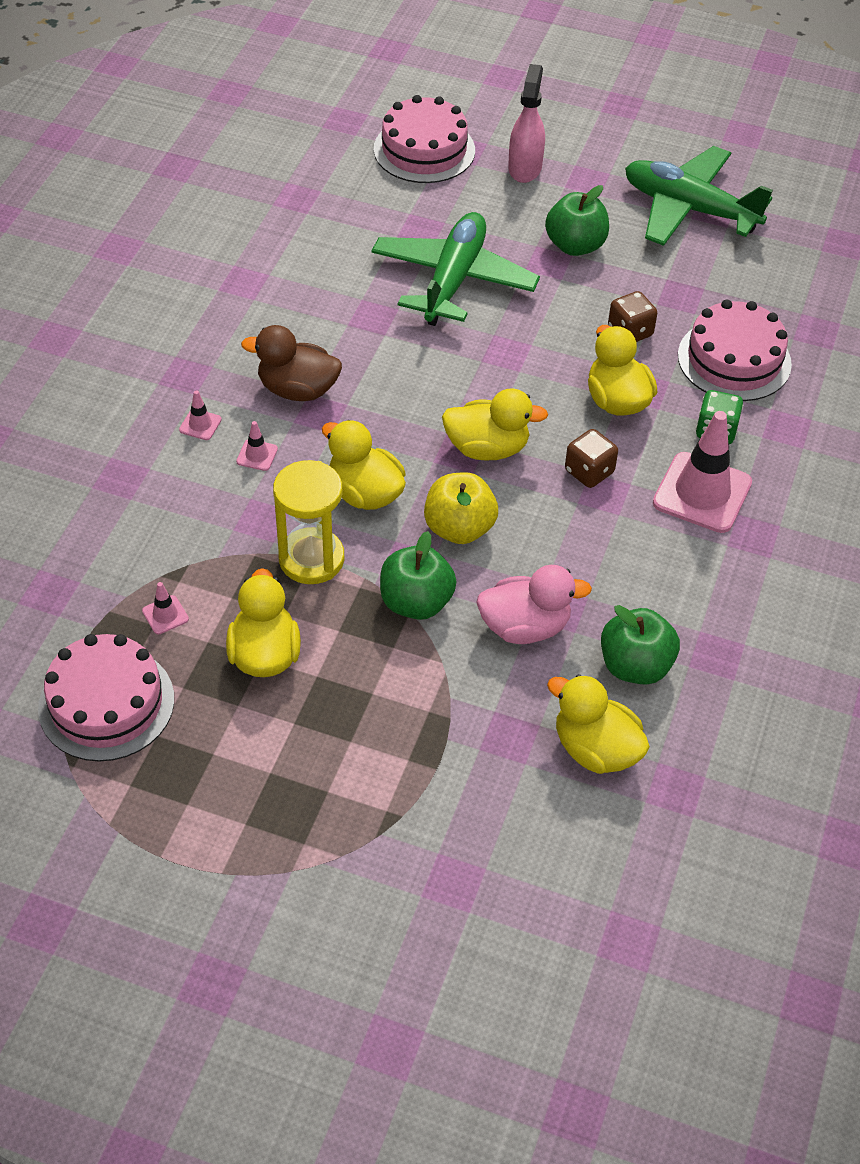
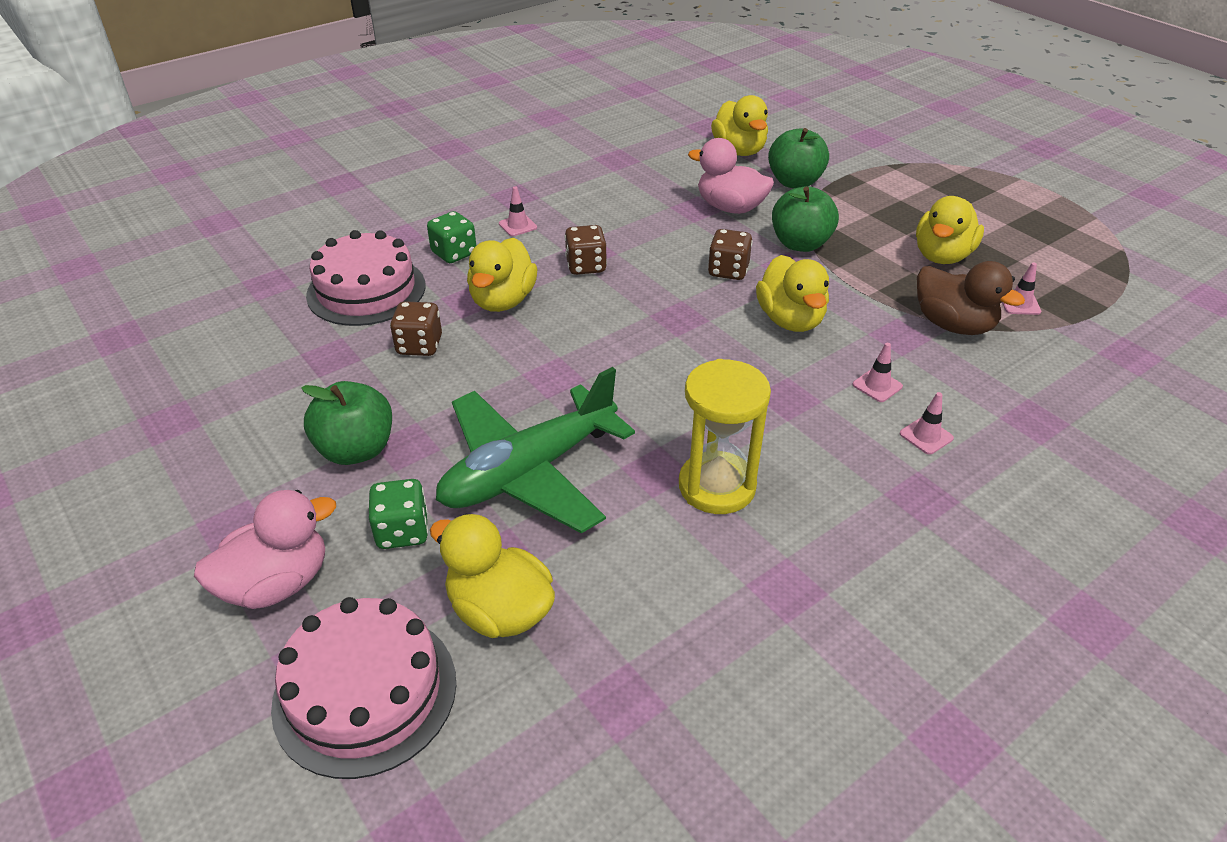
camera: 145 degrees left, 10 degrees down
pink cake [38,634,174,761] -> none
brown duck [241,325,342,401] -> brown duck moved to [917,261,1025,335]
yellow hourglass [273,460,344,584] -> yellow hourglass moved to [679,359,771,514]
yellow apple [424,472,498,544] -> brown dice [708,229,753,280]
yellow duck [442,388,548,460] -> yellow duck moved to [430,514,555,638]
pink spray bottle [508,64,545,183] -> pink duck [194,490,336,609]
green apple [601,605,680,685] -> green apple moved to [768,128,829,188]
green plane [625,146,773,246] -> none
pink traffic cone [653,411,752,533] -> pink traffic cone [499,187,537,236], size x0.43
none -> green dice [369,479,428,549]

